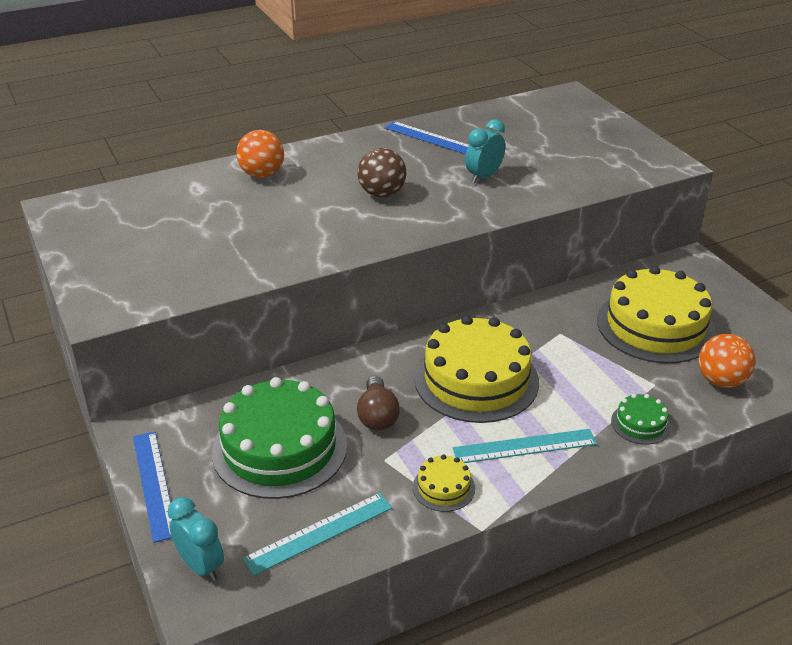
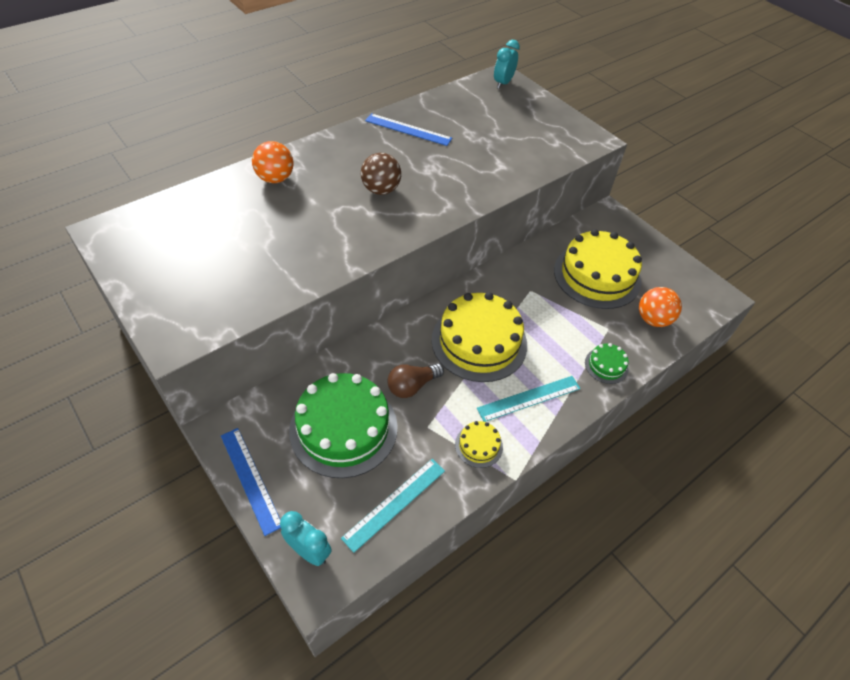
camera: 15 degrees left, 15 degrees up
brown light bulb [357,376,400,430] -> brown light bulb turned 75 degrees clockwise [387,363,444,398]
turquoise clock [465,119,505,183] -> turquoise clock moved to [494,40,520,89]

